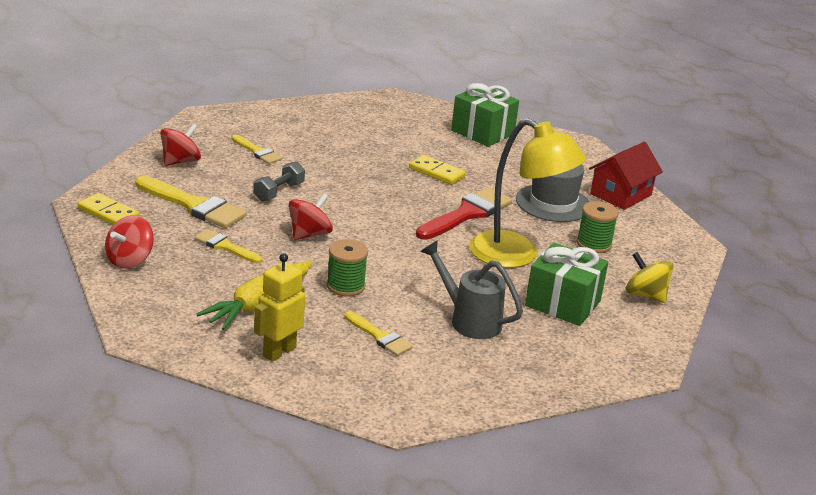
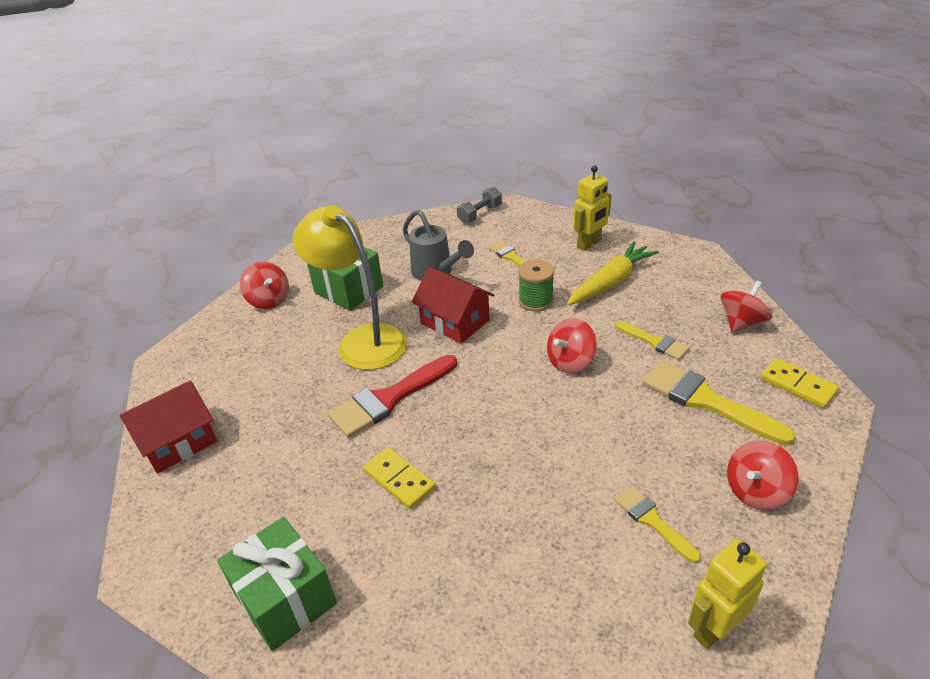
camera: 165 degrees left, 10 degrees up
grey dumbbell [253,161,305,202] -> grey dumbbell moved to [457,187,502,224]
grey hat [516,164,589,222] -> none
green spool [577,201,619,253] -> none
yellow spinning top [626,252,674,303] -> red spinning top [240,262,289,309]
none -> red house [412,267,494,344]
none -> yellow robot [688,539,767,649]

